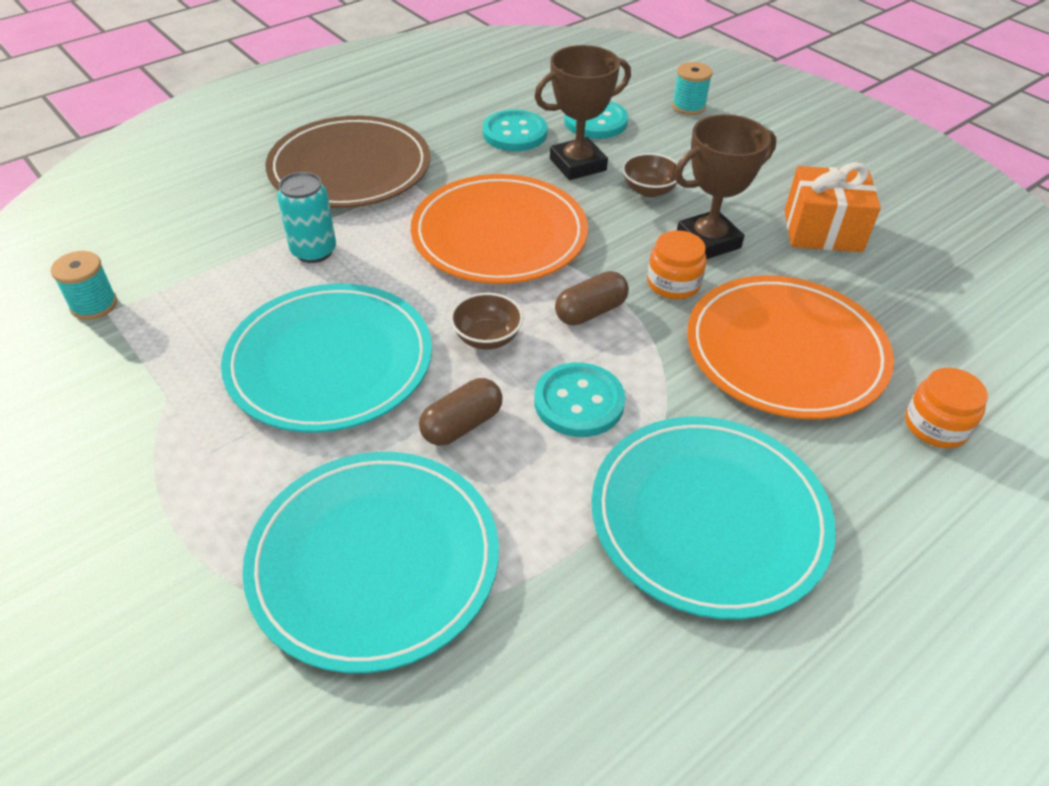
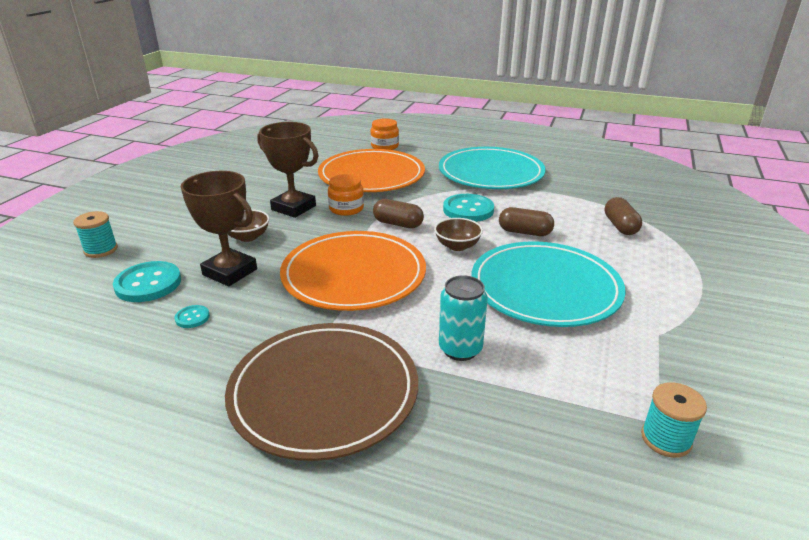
camera: 120 degrees left, 15 degrees down
turquoise plate [242,452,499,673] -> brown capsule [605,197,642,235]
turquoise button [483,110,547,151] -> turquoise button [175,305,210,328], size x0.48
orange gift [785,162,881,252] -> none

